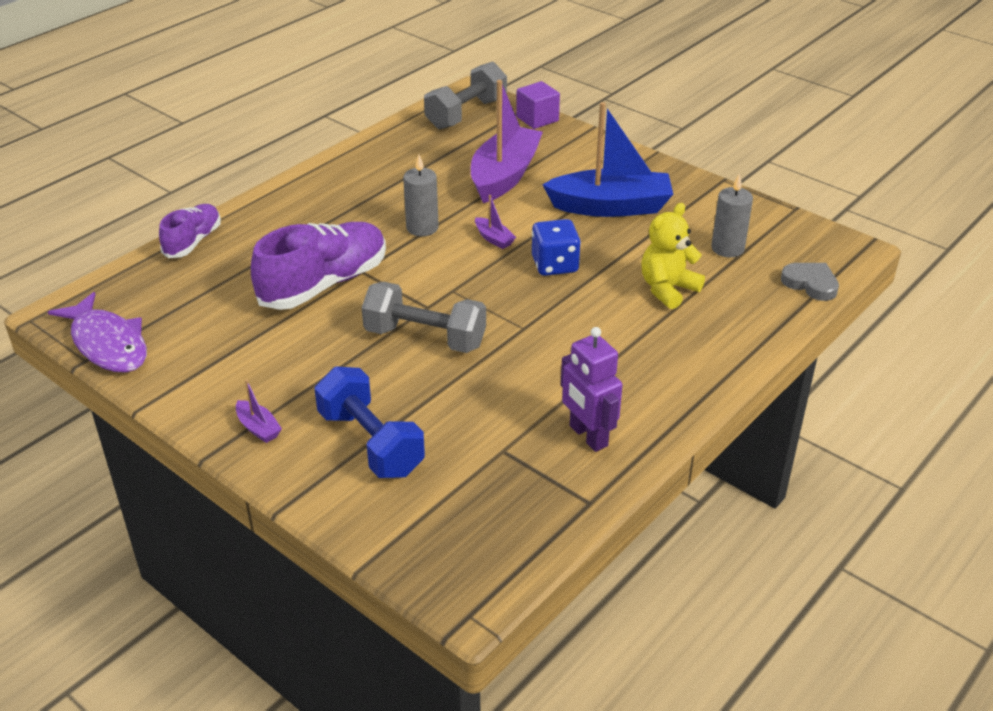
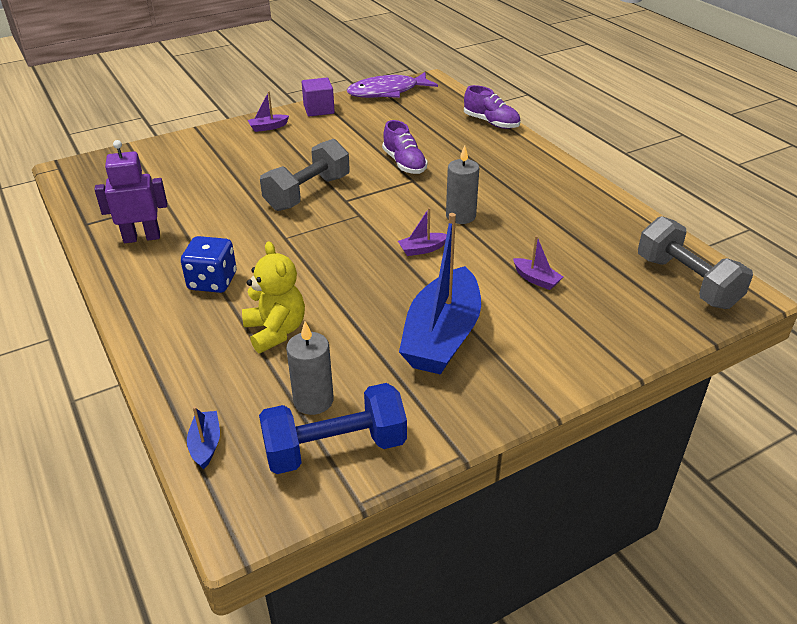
camera: 110 degrees right, 0 degrees up
purple shoe [251,222,386,310] -> purple shoe [382,120,428,174], size x0.58
blue dumbbell [314,367,425,478] -> blue dumbbell moved to [259,383,407,474]
purple boat [471,80,543,203] -> purple boat [513,235,563,290], size x0.41
purple cube [516,81,560,129] -> purple cube moved to [302,78,335,117]
blue dice [532,219,581,276] -> blue dice moved to [181,236,236,293]
grey heart [781,263,839,301] -> blue boat [187,407,220,469]

